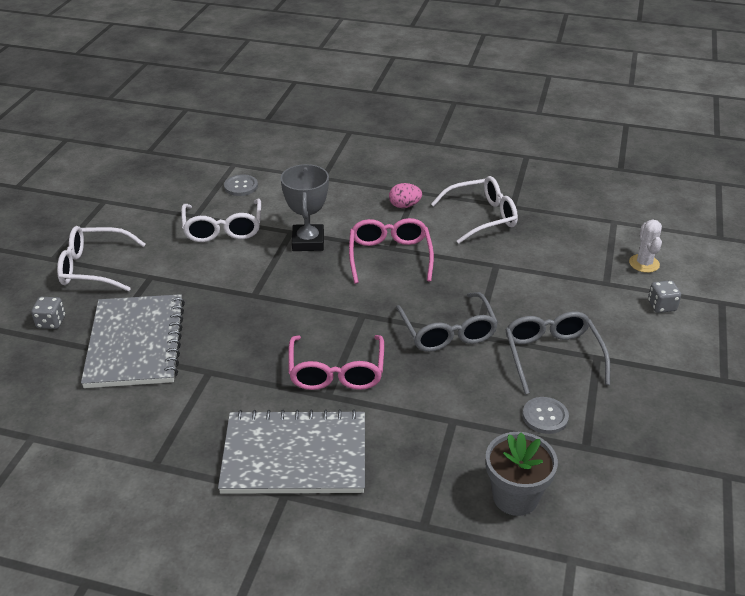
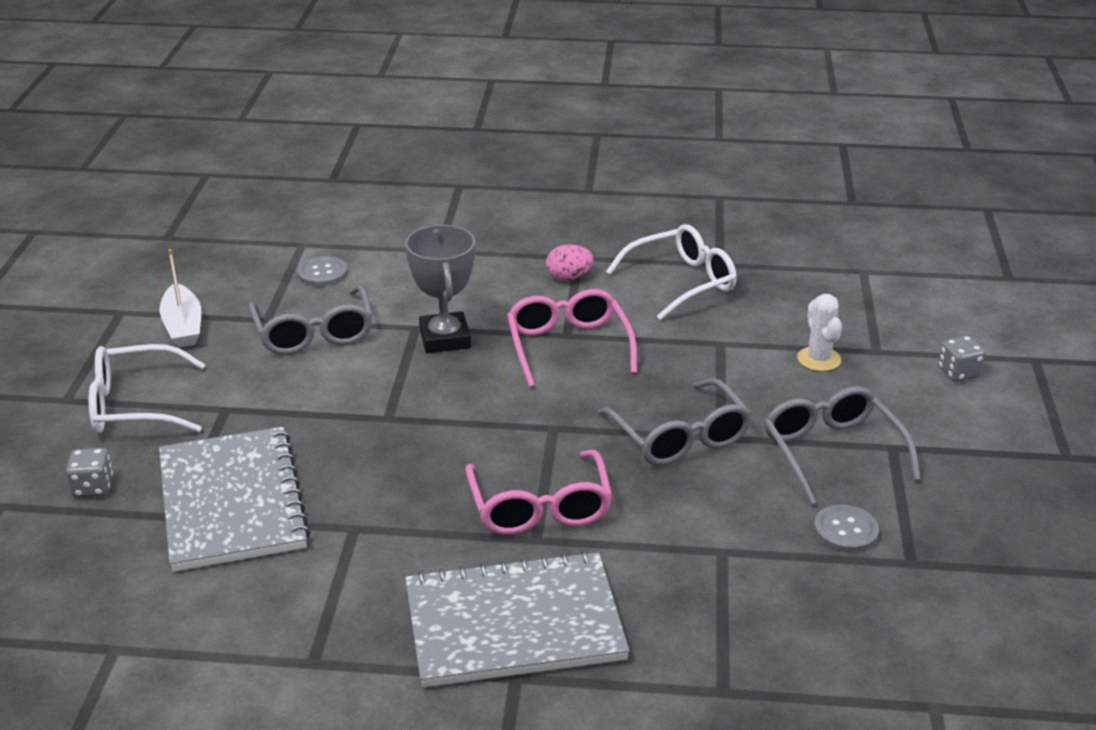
camera: 10 degrees left, 5 degrees down
white glasses [181,199,261,242] -> grey glasses [248,285,373,355]
grey flower pot [486,432,558,516] -> none
white cactus [629,220,662,273] -> white cactus moved to [797,294,842,371]
none -> white boat [159,249,201,347]

